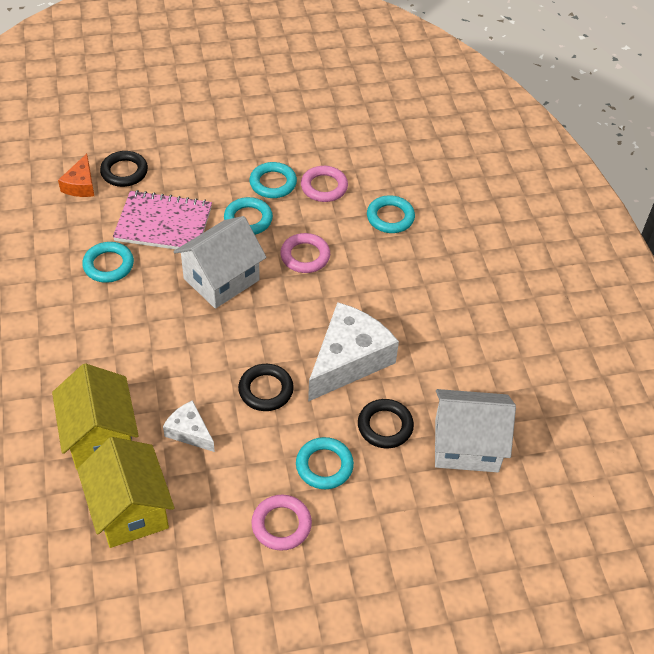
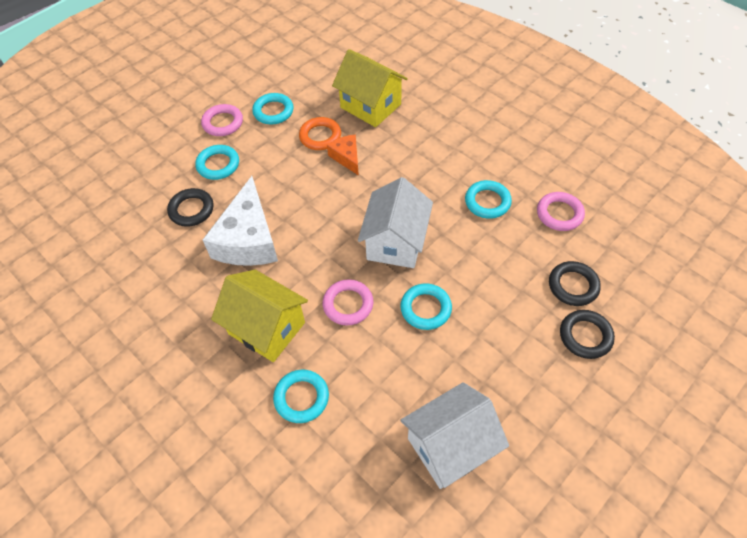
camera: 150 degrees right, 5 degrees up
orange cheese [58,154,94,197] -> orange cheese moved to [327,134,359,176]
yellow house [77,437,174,548] -> yellow house moved to [211,270,308,362]
pink notebook [113,190,212,250] -> none
white cheese [163,400,215,452] -> orange ring [299,117,341,150]
black ring [238,364,294,411] -> black ring moved to [560,310,615,359]
turquoise ring [250,162,297,198] -> turquoise ring moved to [252,93,293,125]
pink ring [301,166,348,202] -> pink ring moved to [537,192,585,231]
white house [435,389,516,472] -> white house moved to [401,382,509,489]

